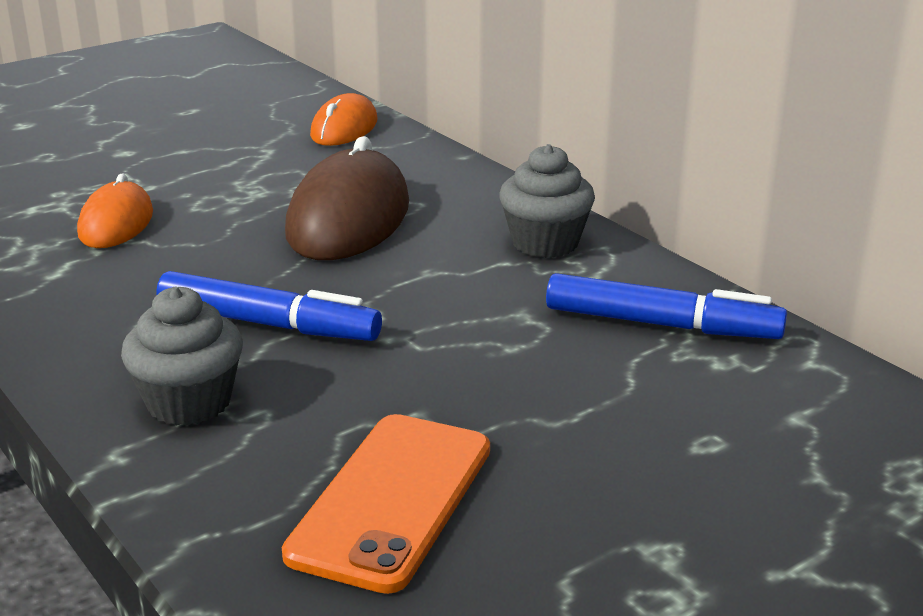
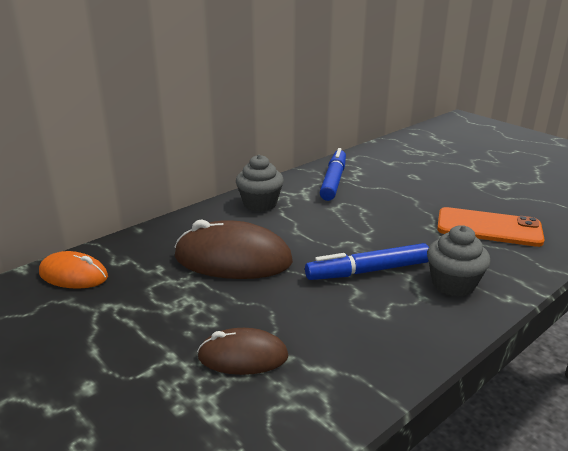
camera: 95 degrees left, 0 degrees up
orange mouse [77,173,153,248] -> brown mouse [197,328,289,375]
blue marker [156,271,382,341] -> blue marker turned 120 degrees counterclockwise [305,243,429,280]

